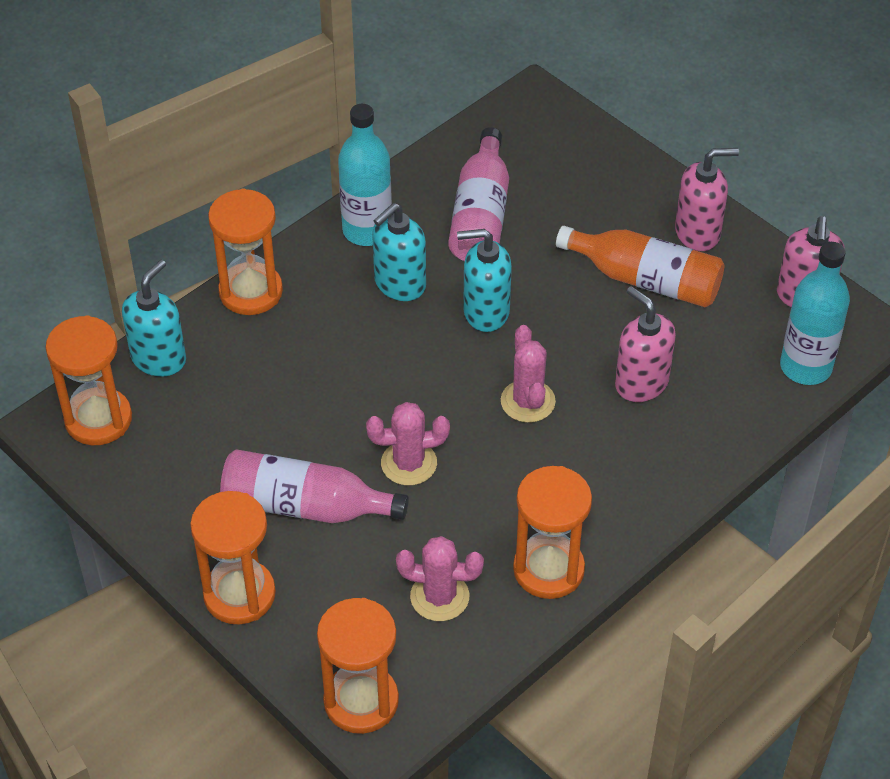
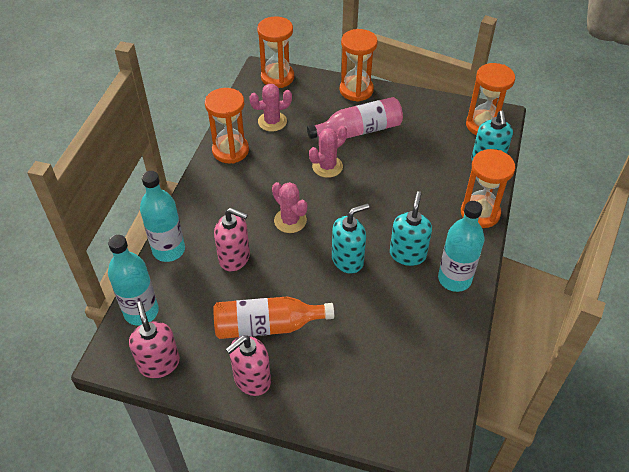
camera: 150 degrees right, 0 degrees up
pink bottle [448,127,509,261] -> none
none -> turquoise bottle [140,171,185,262]

